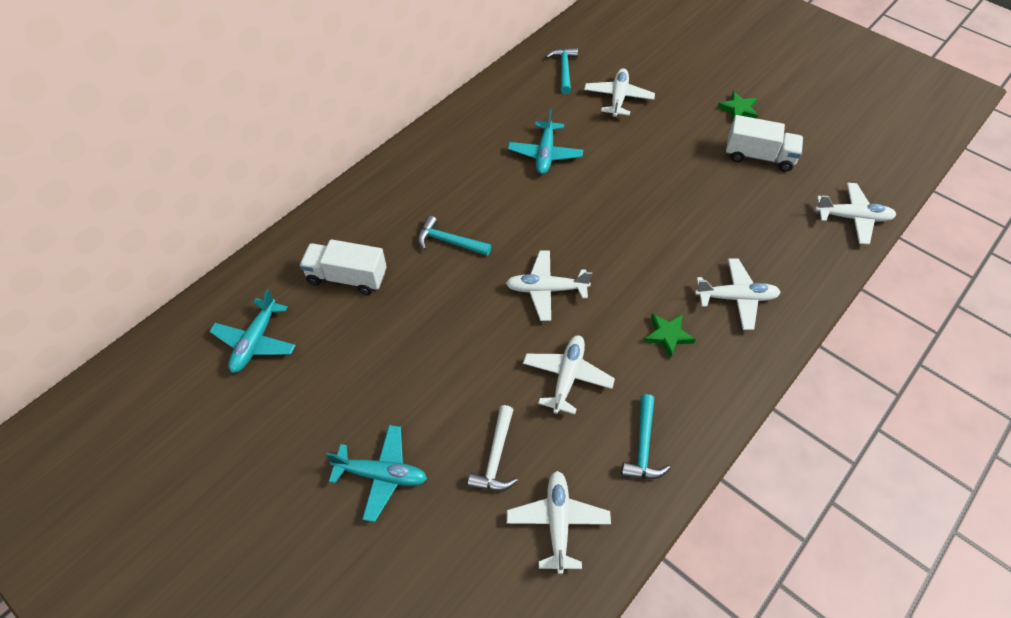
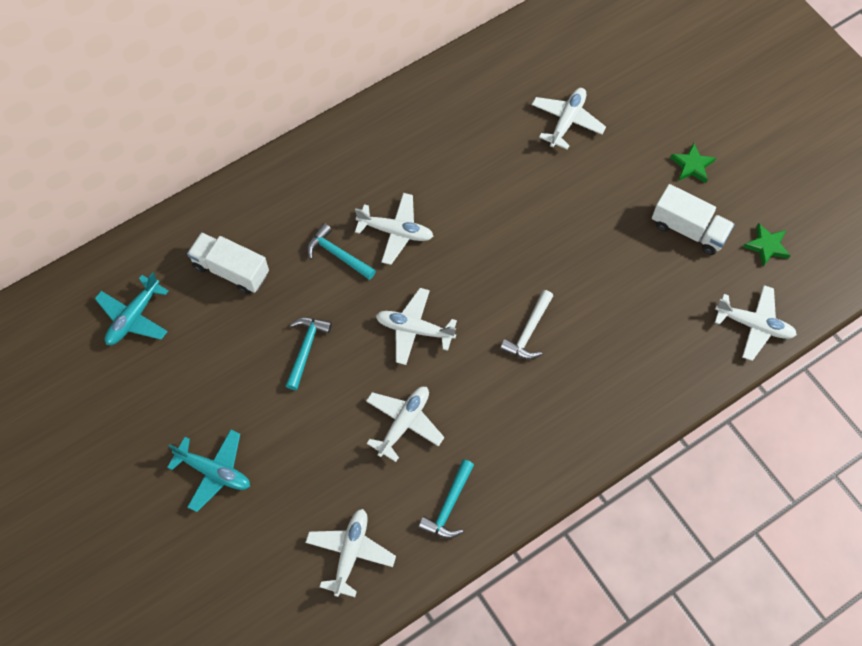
camera: 15 degrees right, 10 degrees up
white hammer [467,405,518,491] -> white hammer moved to [500,290,553,359]
turquoise plane [508,109,583,174] -> none
turquoise hammer [546,48,578,94] -> turquoise hammer moved to [286,317,332,390]
green star [644,313,696,359] -> green star moved to [743,223,791,266]
white plane [695,258,781,330] -> white plane moved to [355,193,433,265]

